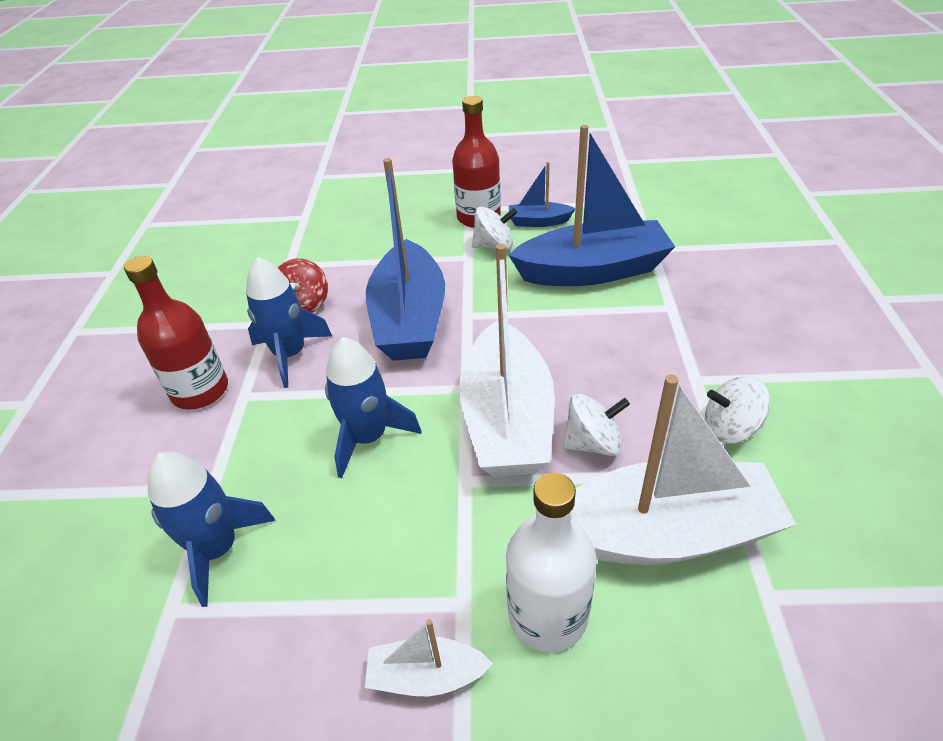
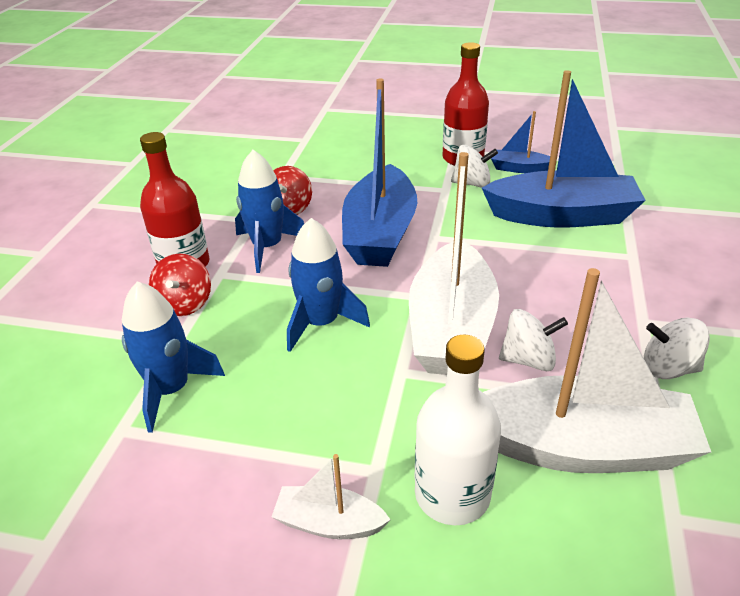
camera: 10 degrees right, 5 degrees down
none -> red spinning top [149,254,211,316]

